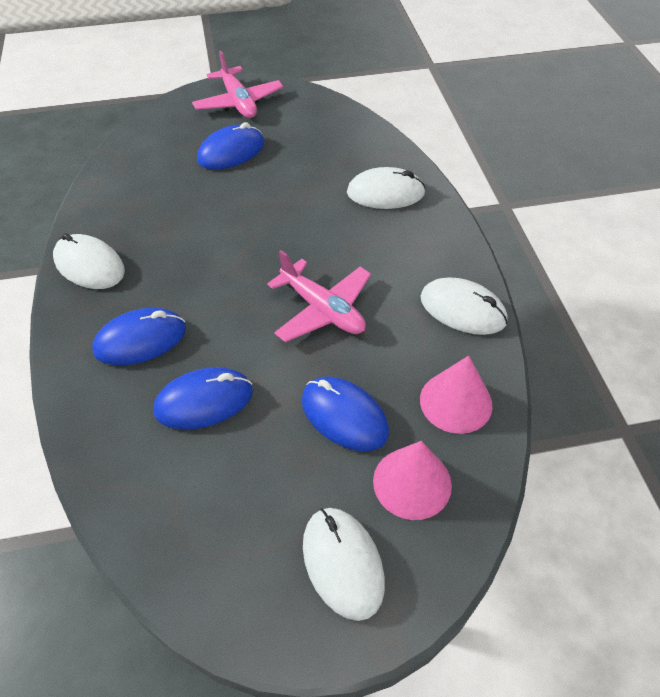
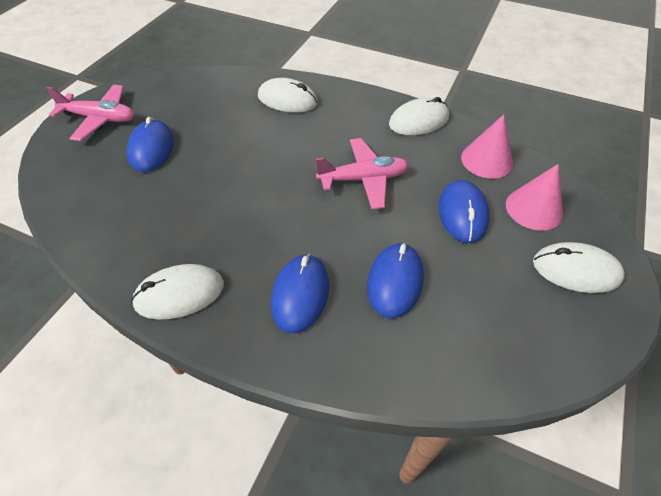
camera: 55 degrees left, 0 degrees up
blue mouse [302,377,389,451] -> blue mouse turned 75 degrees counterclockwise [439,180,490,243]
white mouse [347,167,426,209] -> white mouse turned 75 degrees clockwise [258,78,318,113]

